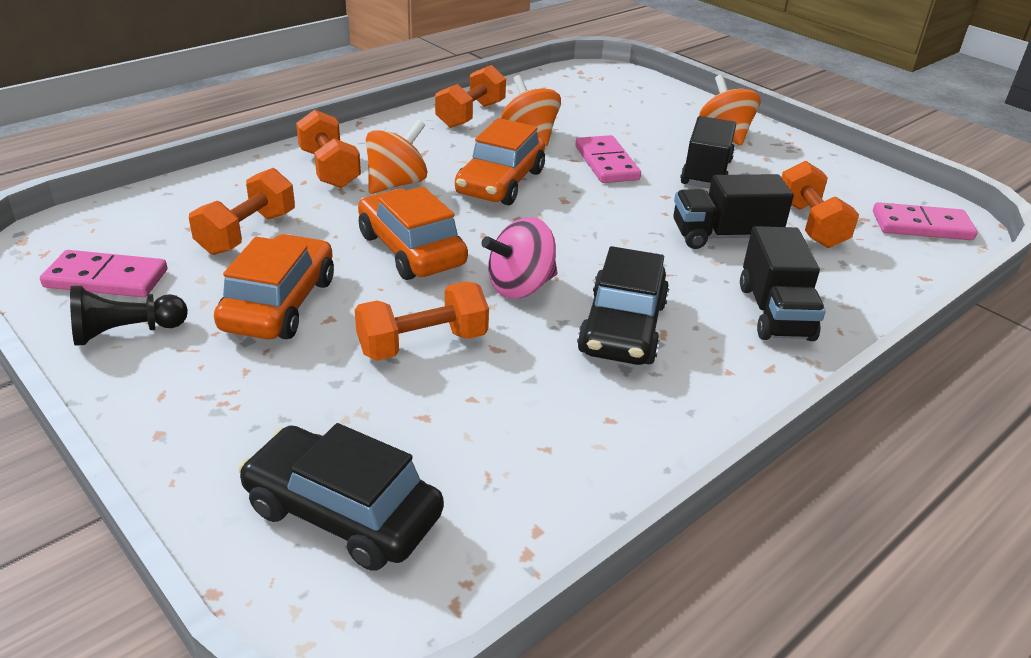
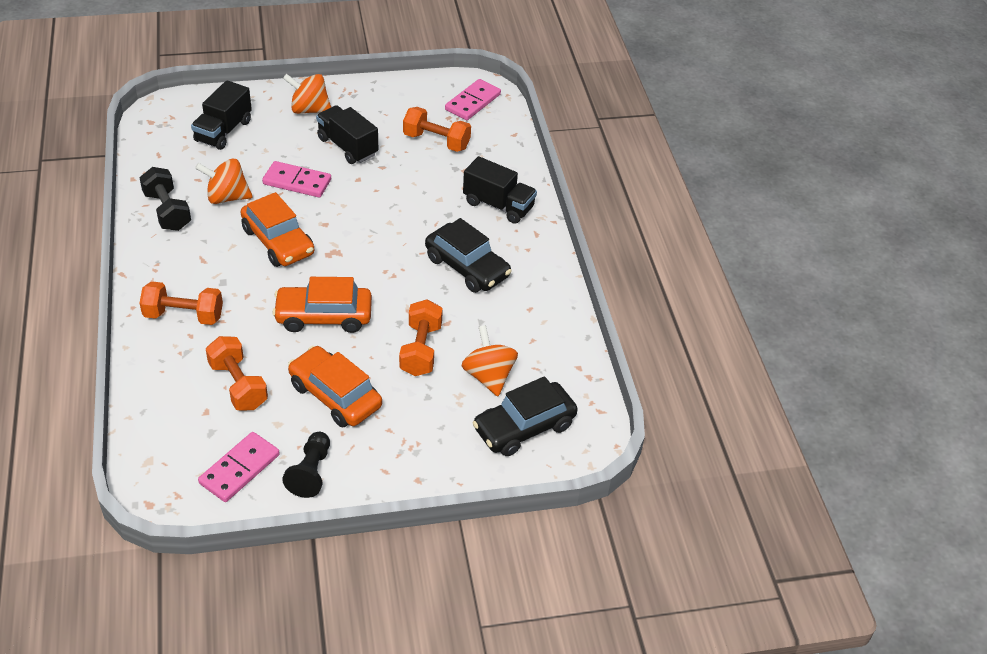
camera: 60 degrees left, 10 degrees up
orange spinning top [366,120,427,194] -> orange spinning top moved to [462,325,518,396]
orange dumbbell [435,65,506,128] -> black dumbbell [139,167,191,231]
pink spinning top [482,217,557,299] -> none
black truck [674,174,794,249] -> black truck moved to [191,80,252,150]

